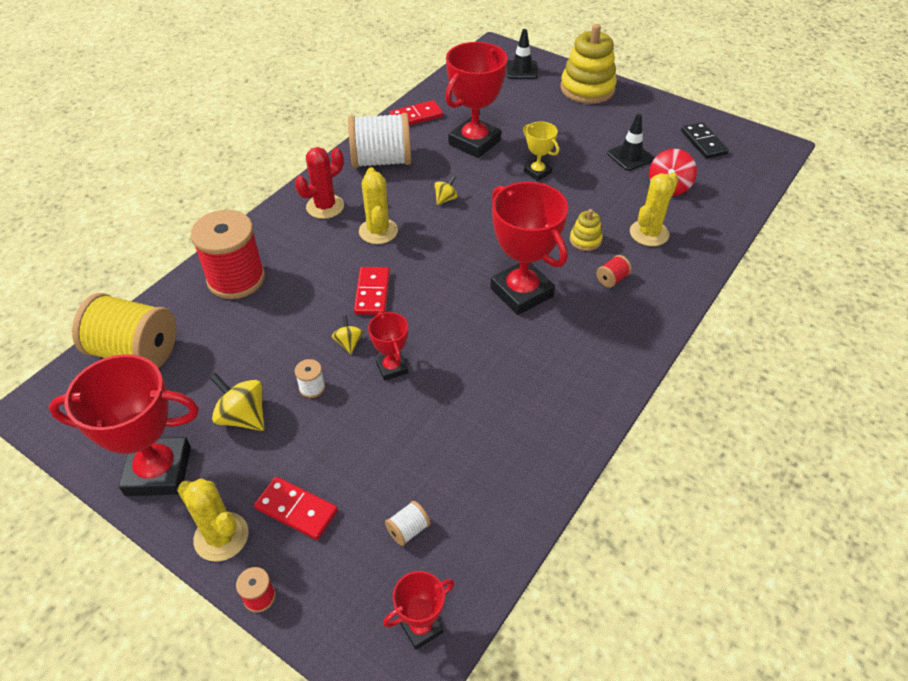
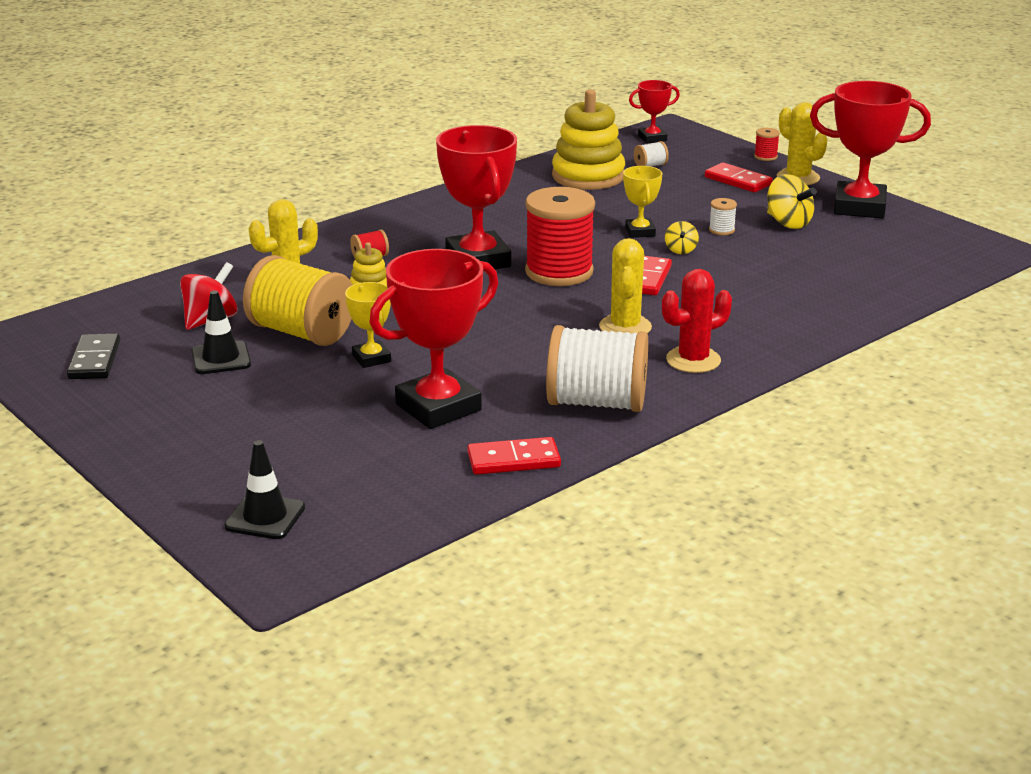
camera: 165 degrees left, 20 degrees down
yellow spool [72,293,177,368] -> yellow spool moved to [243,255,353,346]
red spool [190,210,265,299] -> red spool moved to [525,187,595,286]
red trophy [368,311,408,381] -> yellow trophy [623,166,662,238]
yellow spinning top [434,176,458,205] -> none
yellow stacking toy [561,24,617,104] -> yellow stacking toy moved to [552,90,625,190]

